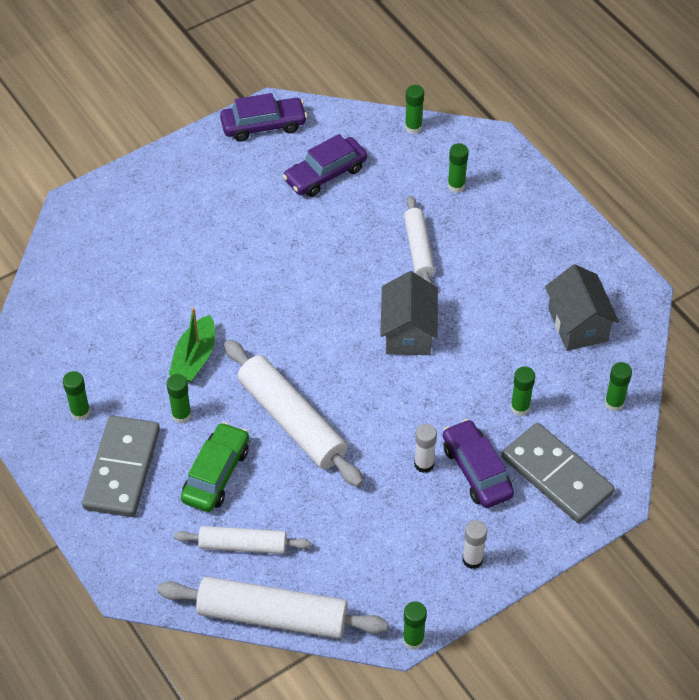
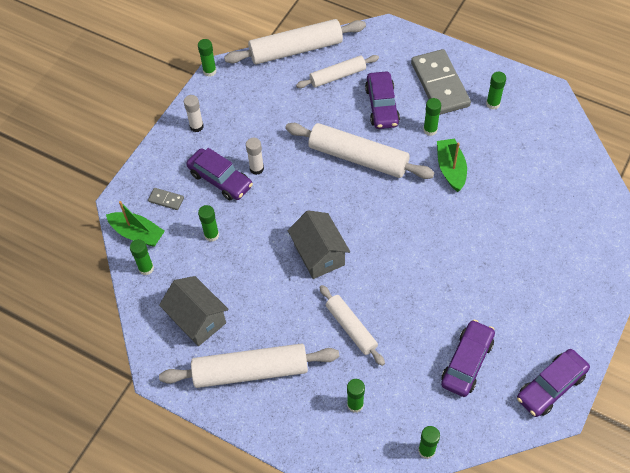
camera: 155 degrees right, 5 degrees up
green car [181,422,249,512] -> purple car [365,72,400,129]
grey domino [502,423,615,523] -> grey domino [148,188,184,210], size x0.42
none -> green boat [106,201,165,247]
none -> white rolling pin [159,343,339,388]

